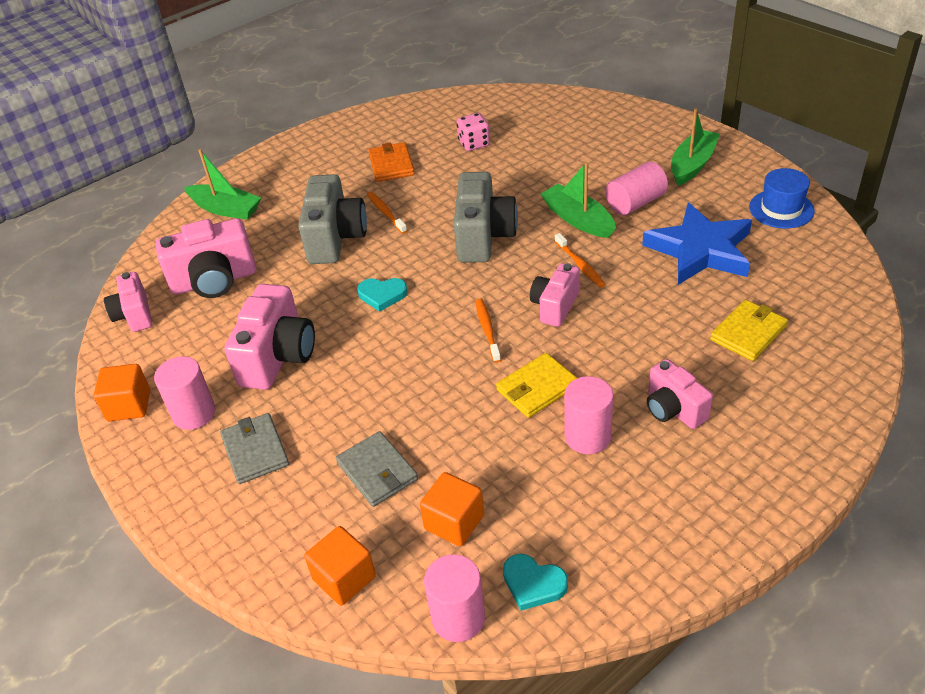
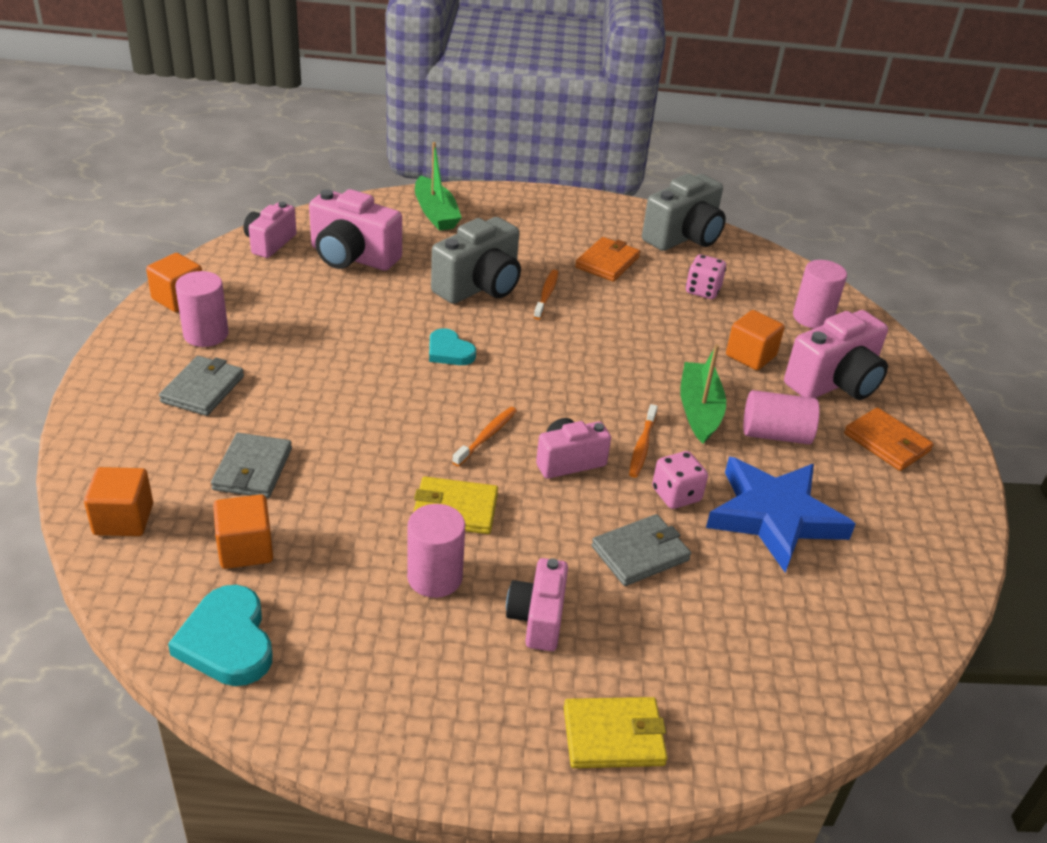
camera: 35 degrees right, 5 degrees down
pink camera [224,284,315,390] -> pink camera moved to [784,310,888,400]
pink cylinder [424,554,485,642] -> pink cylinder moved to [793,260,847,329]
grey camera [454,172,518,263] -> grey camera moved to [642,174,726,251]
turquoise heart [503,554,568,611] -> turquoise heart [168,585,273,686], size x1.52
green boat [671,108,720,186] -> orange wallet [844,407,934,471]
yellow wallet [710,300,788,361] -> yellow wallet moved to [564,697,668,768]
blue hat [749,168,815,229] -> none
none -> grey wallet [592,514,691,586]
none -> pink dice [652,451,708,509]
none -> orange cube [726,310,785,370]

